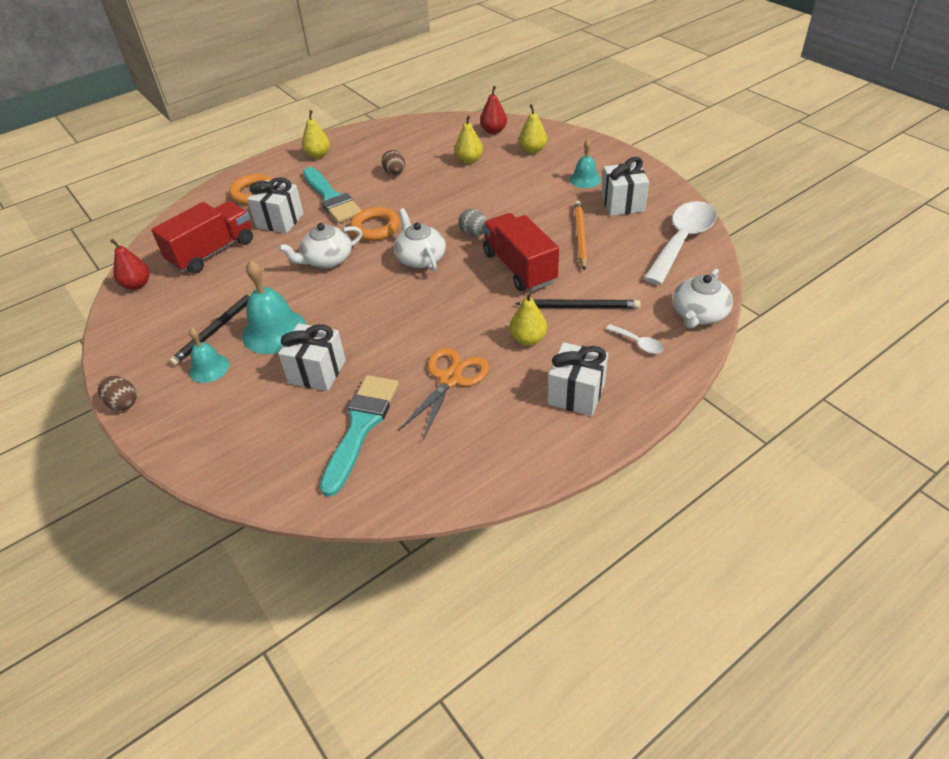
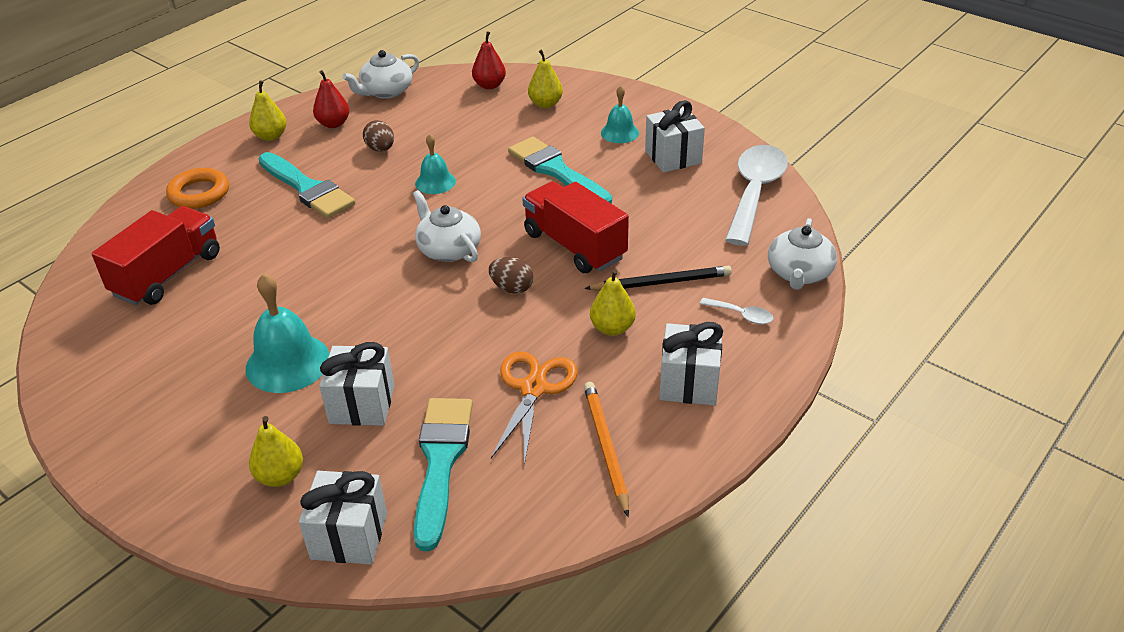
camera: 15 degrees left, 5 degrees down
brown egg [98,376,137,411] -> brown egg moved to [489,257,533,294]
red pear [110,239,150,290] -> red pear moved to [313,70,349,128]
black pencil [169,292,252,366] -> none
turquoise bell [189,328,229,383] -> turquoise bell moved to [415,134,456,194]
white gift [247,177,304,233] -> white gift moved to [299,471,387,565]
white teapot [278,223,362,268] -> white teapot moved to [343,50,419,99]
orange ring [350,207,400,241] -> none
yellow pear [455,115,483,164] -> yellow pear moved to [249,416,303,487]
grey egg [458,209,487,236] -> none
orange pencil [574,201,587,270] -> orange pencil moved to [584,382,629,517]
none -> turquoise brush [508,137,612,204]

